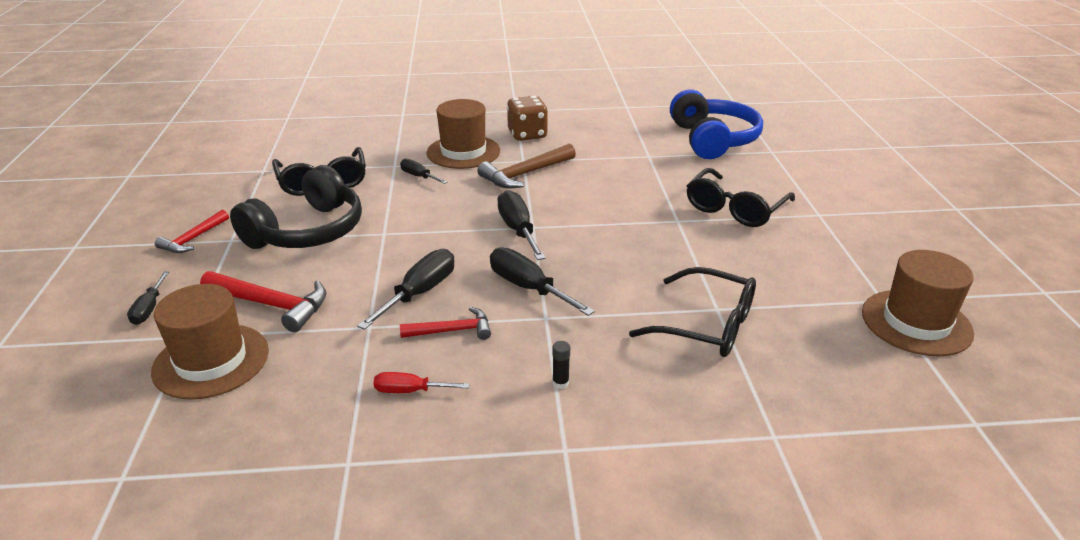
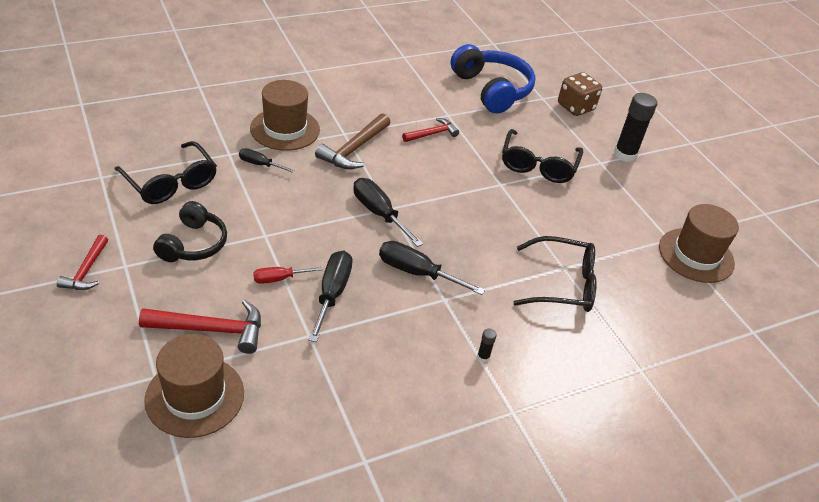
camera: 25 degrees left, 10 degrees up
black screwdriver [127,271,169,325] -> none
black headphones [230,165,362,249] -> black headphones [153,201,227,262], size x0.64
red screwdriver [373,372,470,393] -> red screwdriver moved to [253,267,322,284]
red hammer [400,307,491,340] -> red hammer moved to [402,118,459,142]
brown dice [507,96,548,141] -> brown dice moved to [558,72,602,116]
none -> black glue stick [614,93,657,162]

